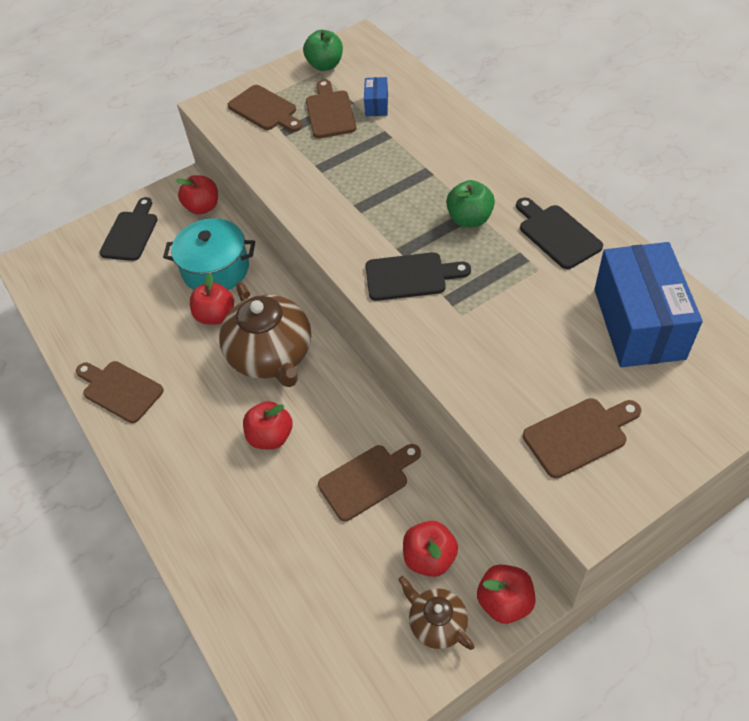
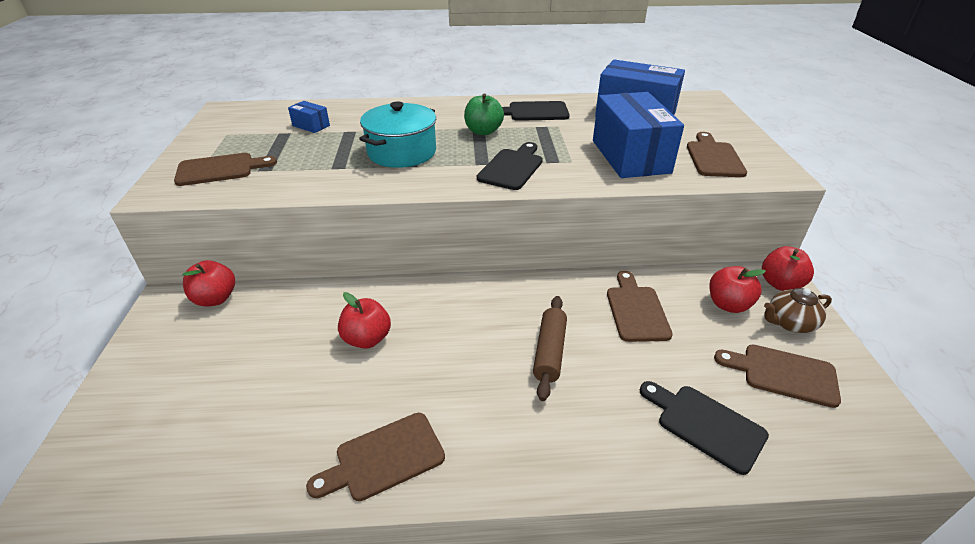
camera: 65 degrees left, 15 degrees down
black cutting board [99,197,158,261] -> black cutting board moved to [640,381,769,475]
turquoise pot [163,218,255,290] -> turquoise pot moved to [359,102,436,168]
brown teapot [219,281,311,387] -> none
red apple [243,401,293,449] -> brown rolling pin [533,296,567,401]
green apple [303,30,343,71] -> none
brown cutting board [306,79,357,138] -> brown cutting board moved to [714,344,841,408]
none -> blue box [593,92,684,178]

